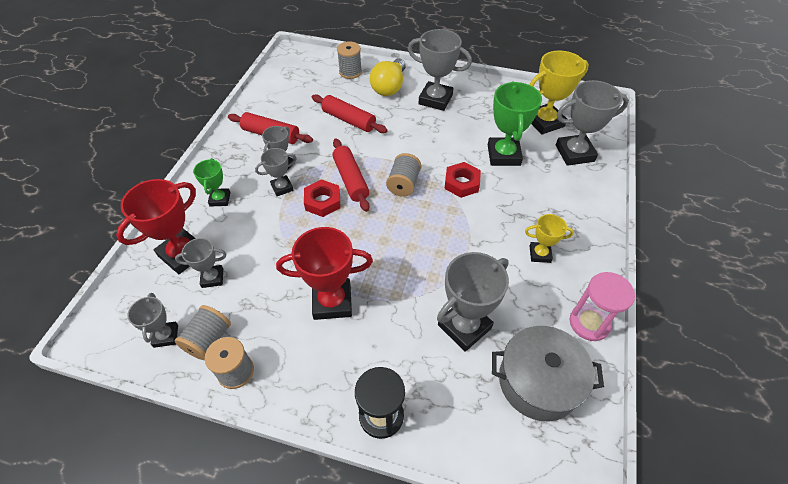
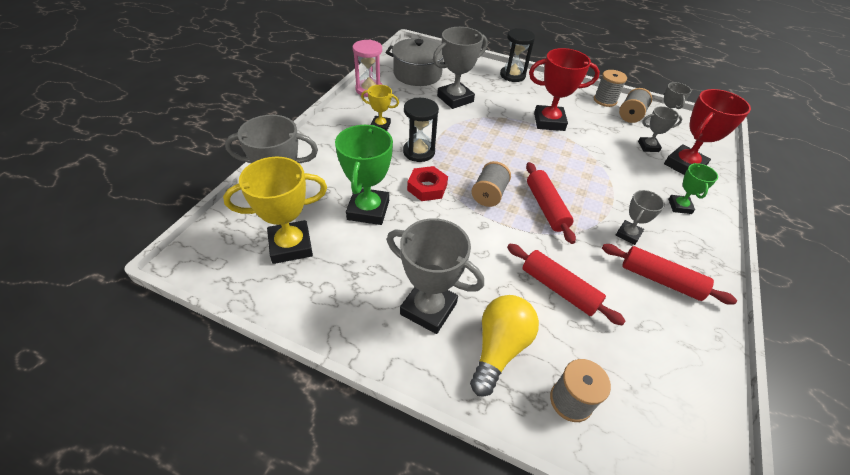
camera: 175 degrees left, 5 degrees down
grey trophy [255,148,297,196] -> none
red nut [304,179,340,217] -> none
none -> black hourglass [403,98,439,162]

